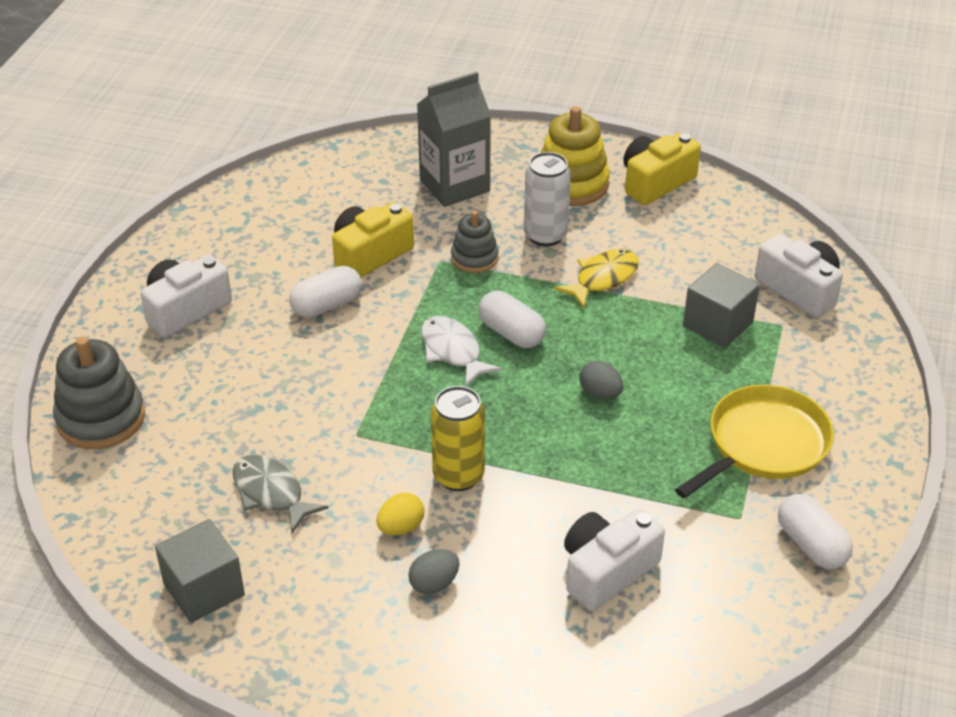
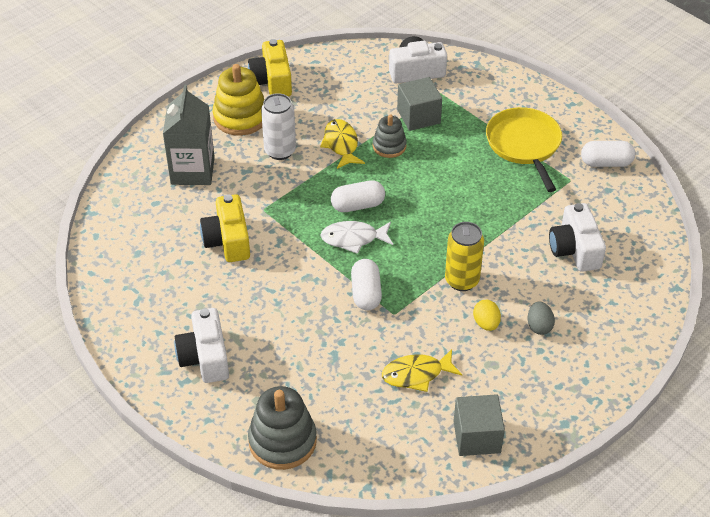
camera: 60 degrees left, 5 degrees up
grey fish [232,455,329,533] -> yellow fish [382,349,462,392]
white capsule [289,266,362,318] -> white capsule moved to [351,259,382,310]
grey stacking toy [451,211,499,273] -> grey stacking toy moved to [373,114,407,158]
grey egg [579,361,623,399] -> none

